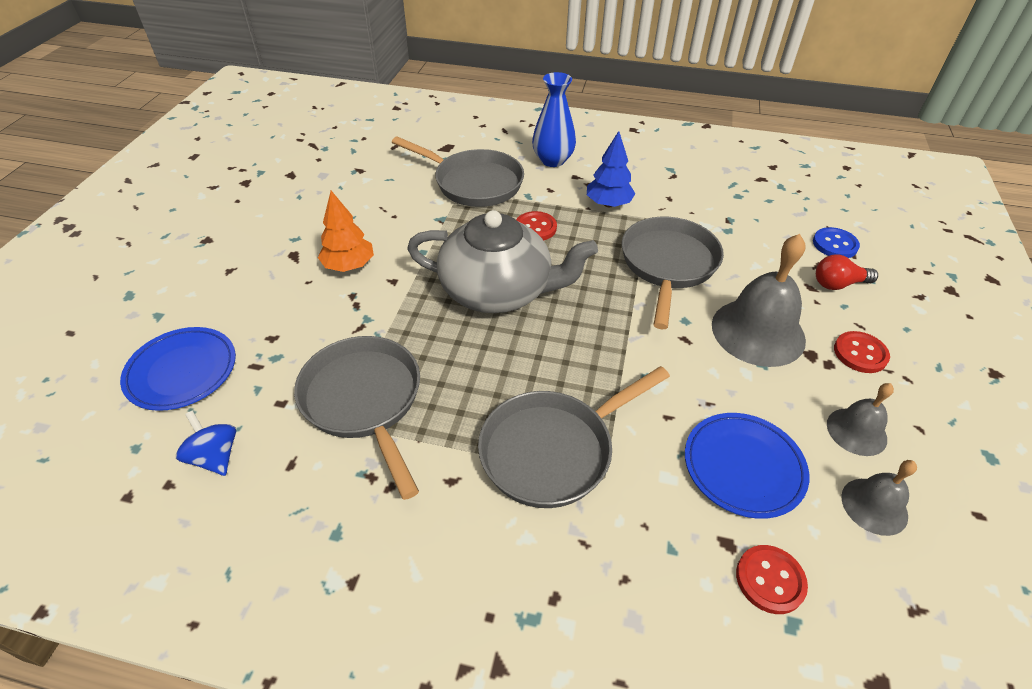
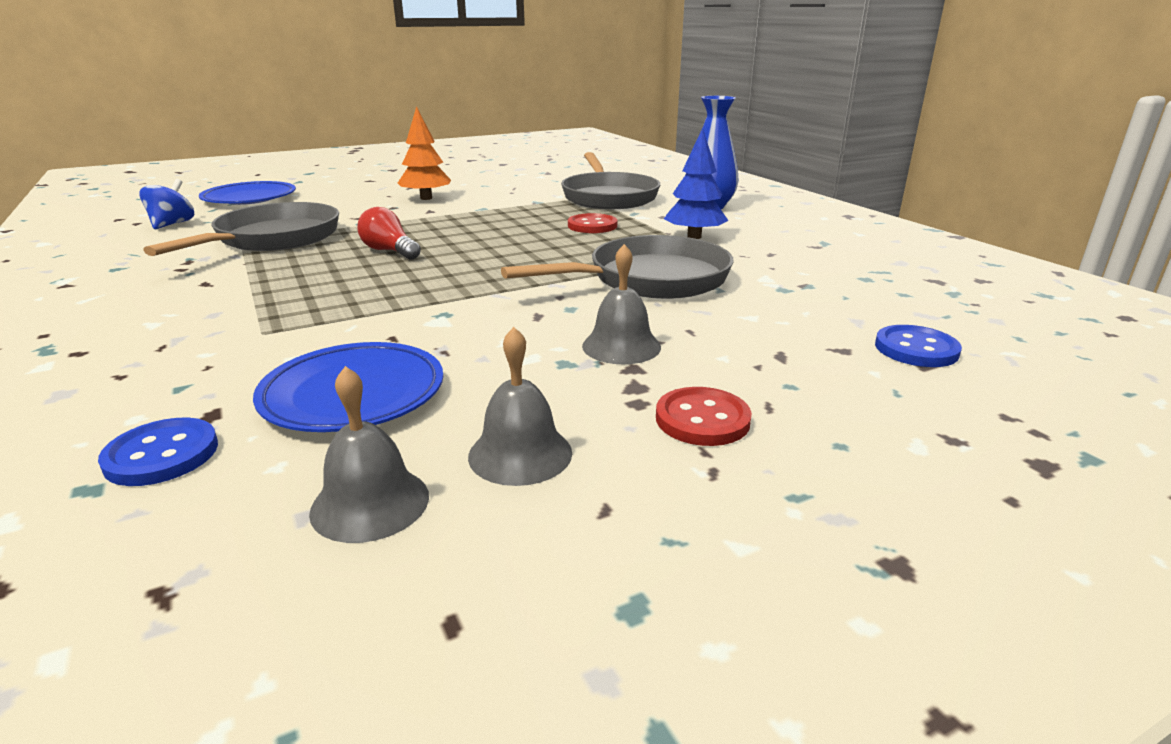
camera: 50 degrees right, 20 degrees down
grey teapot [407,210,598,313] -> none
grey pan [478,366,670,508] -> none
grey bell [712,234,806,367] -> grey bell [582,244,661,364], size x0.55
red button [736,545,808,614] -> blue button [98,417,218,486]
red light bulb [816,254,878,290] -> red light bulb moved to [357,207,421,260]

